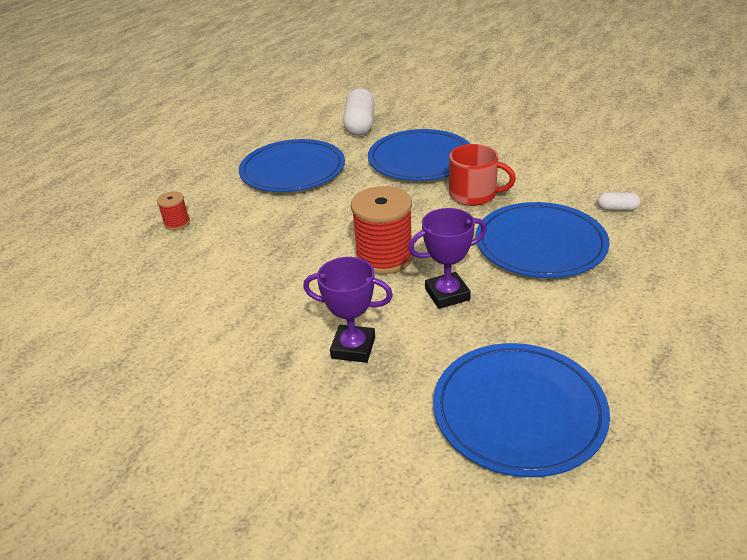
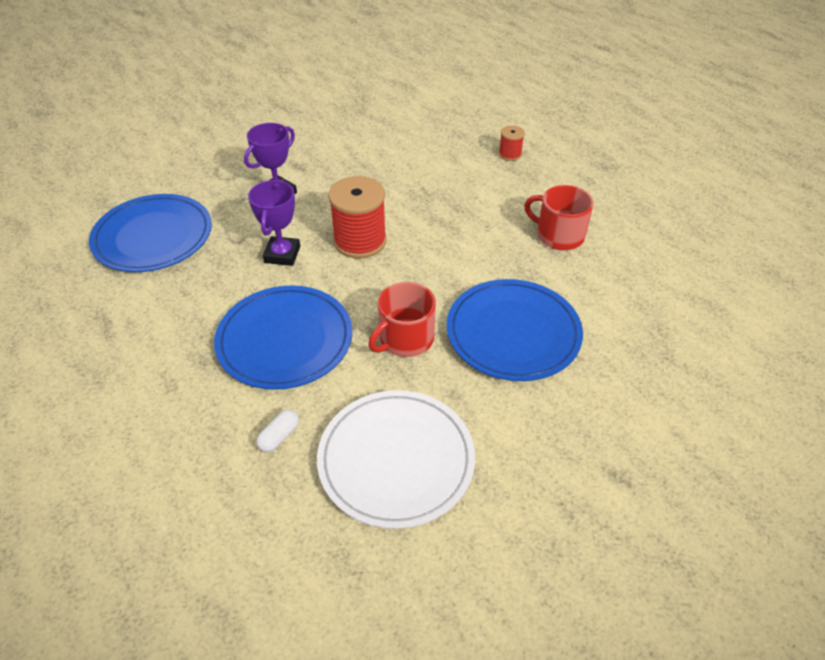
camera: 115 degrees right, 10 degrees up
blue plate [239,139,345,192] -> red mug [524,185,593,250]
white capsule [343,88,375,136] -> none
none -> white plate [317,390,475,529]

